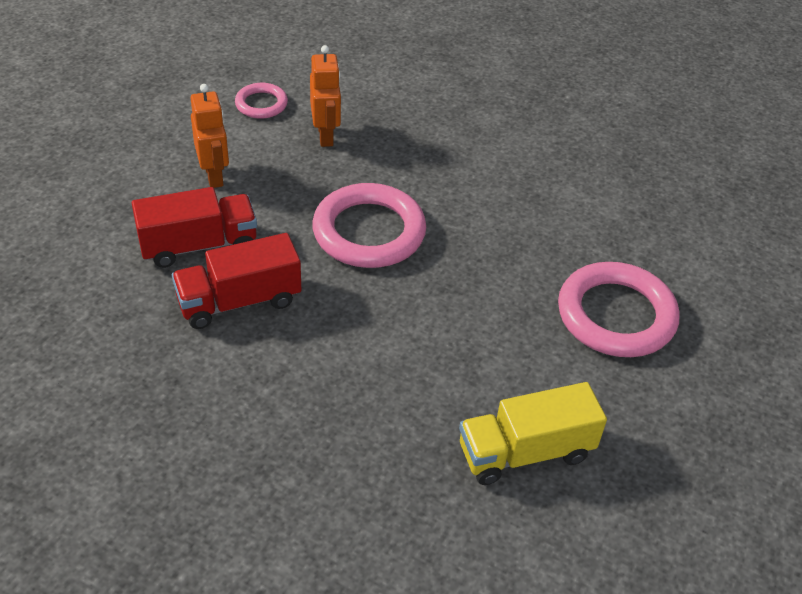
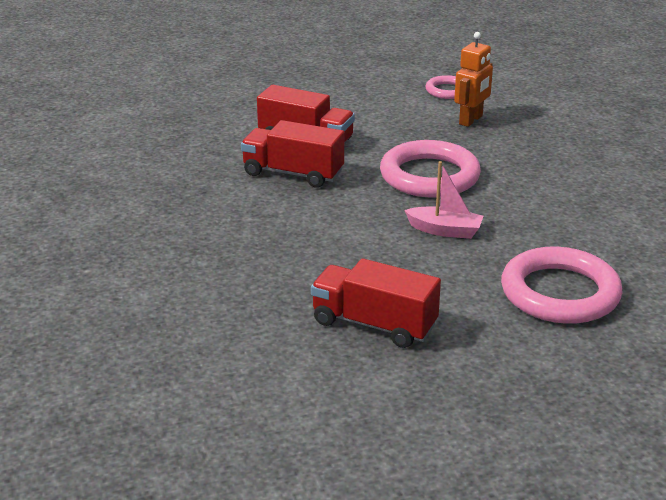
camera: 45 degrees right, 15 degrees down
orange robot [191,84,229,188] -> none
yellow truck [459,382,607,485] -> red truck [311,258,441,348]
none -> pink boat [404,161,484,239]

